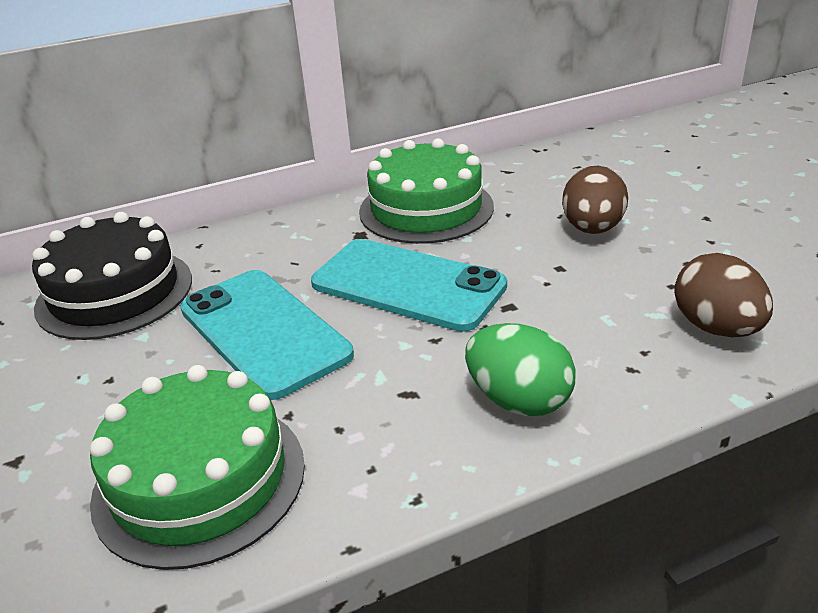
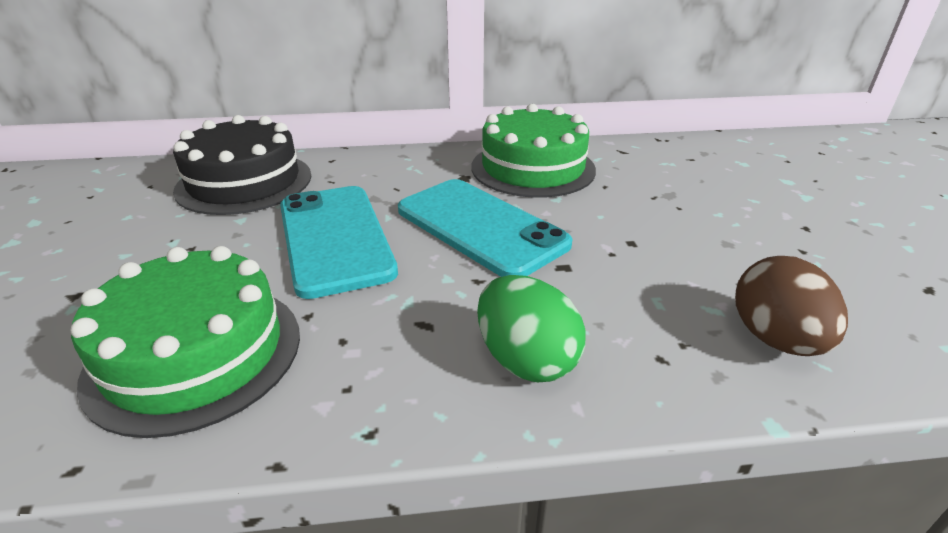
camera: 15 degrees right, 0 degrees up
brown egg [562,166,628,234] -> none

